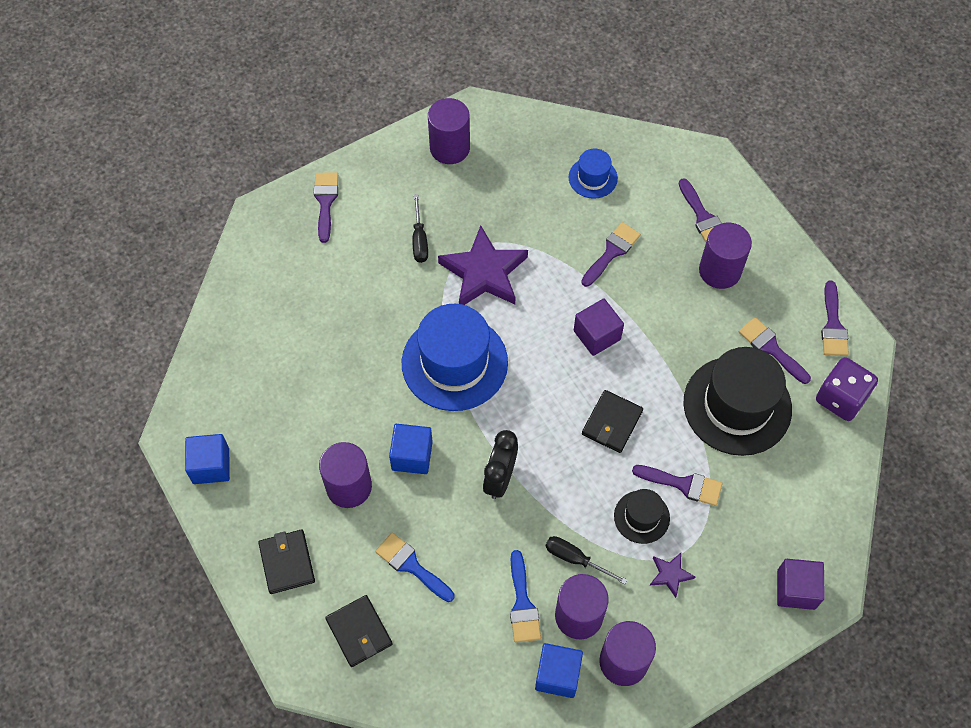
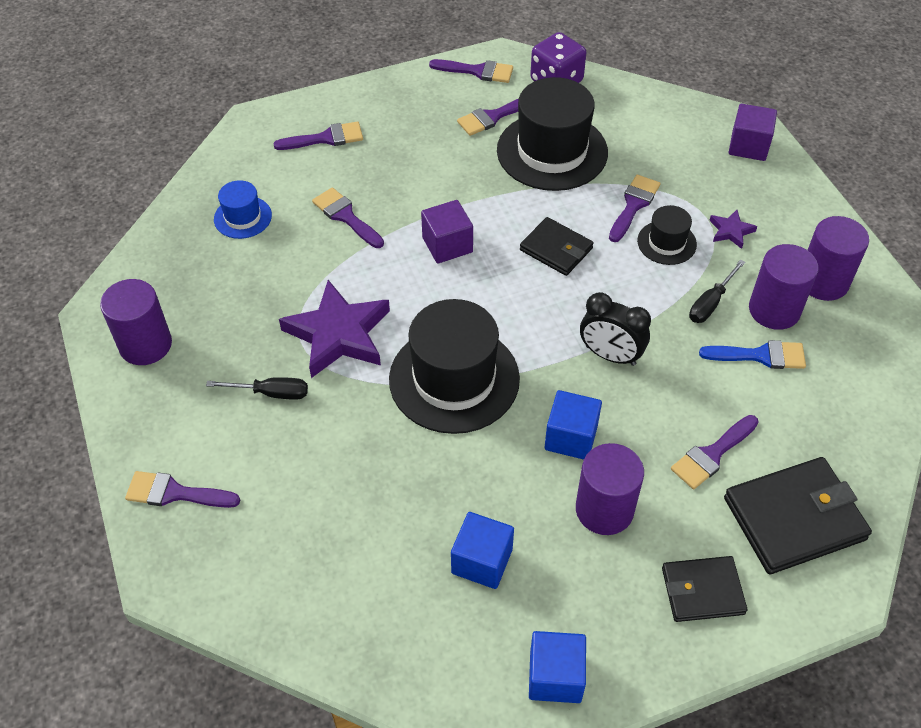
camera: 80 degrees left, 10 degrees down
black wallet [325,595,392,667] -> black wallet [724,457,872,574], size x1.63
blue brush [375,532,454,602] -> purple brush [671,415,758,489]
blue hat [402,304,508,411] -> black hat [389,299,520,434]
blue cube [535,643,583,698] -> blue cube moved to [451,512,514,589]
purple cylinder [699,223,752,289] -> none

